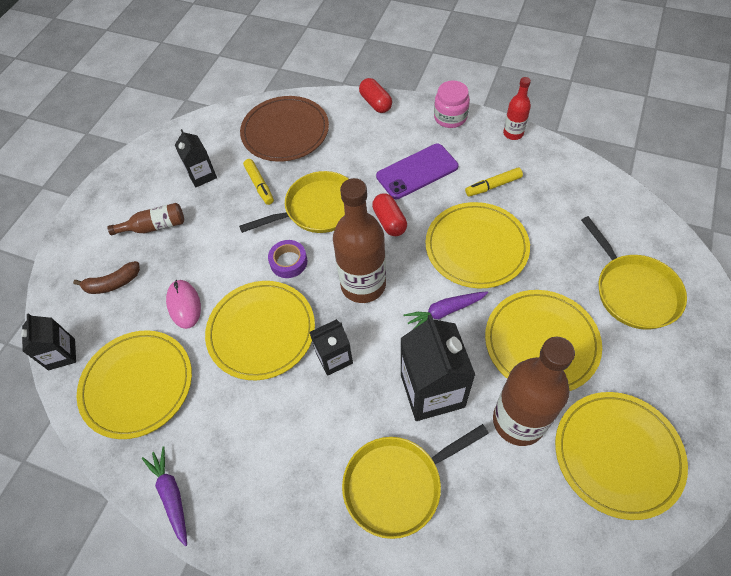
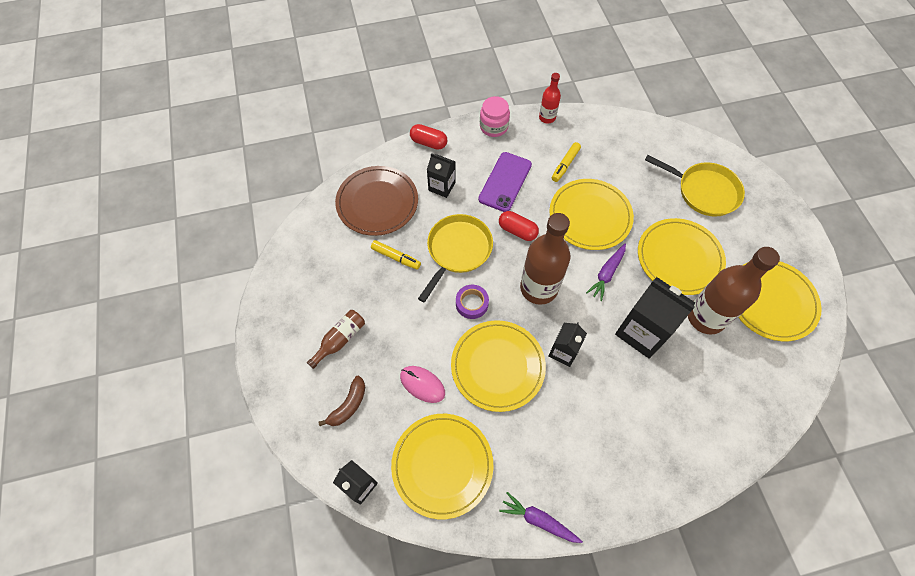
camera: 40 degrees left, 5 degrees up
black carton [175,129,217,188] -> black carton moved to [427,153,456,198]
yellow pan [342,424,489,539] -> none

